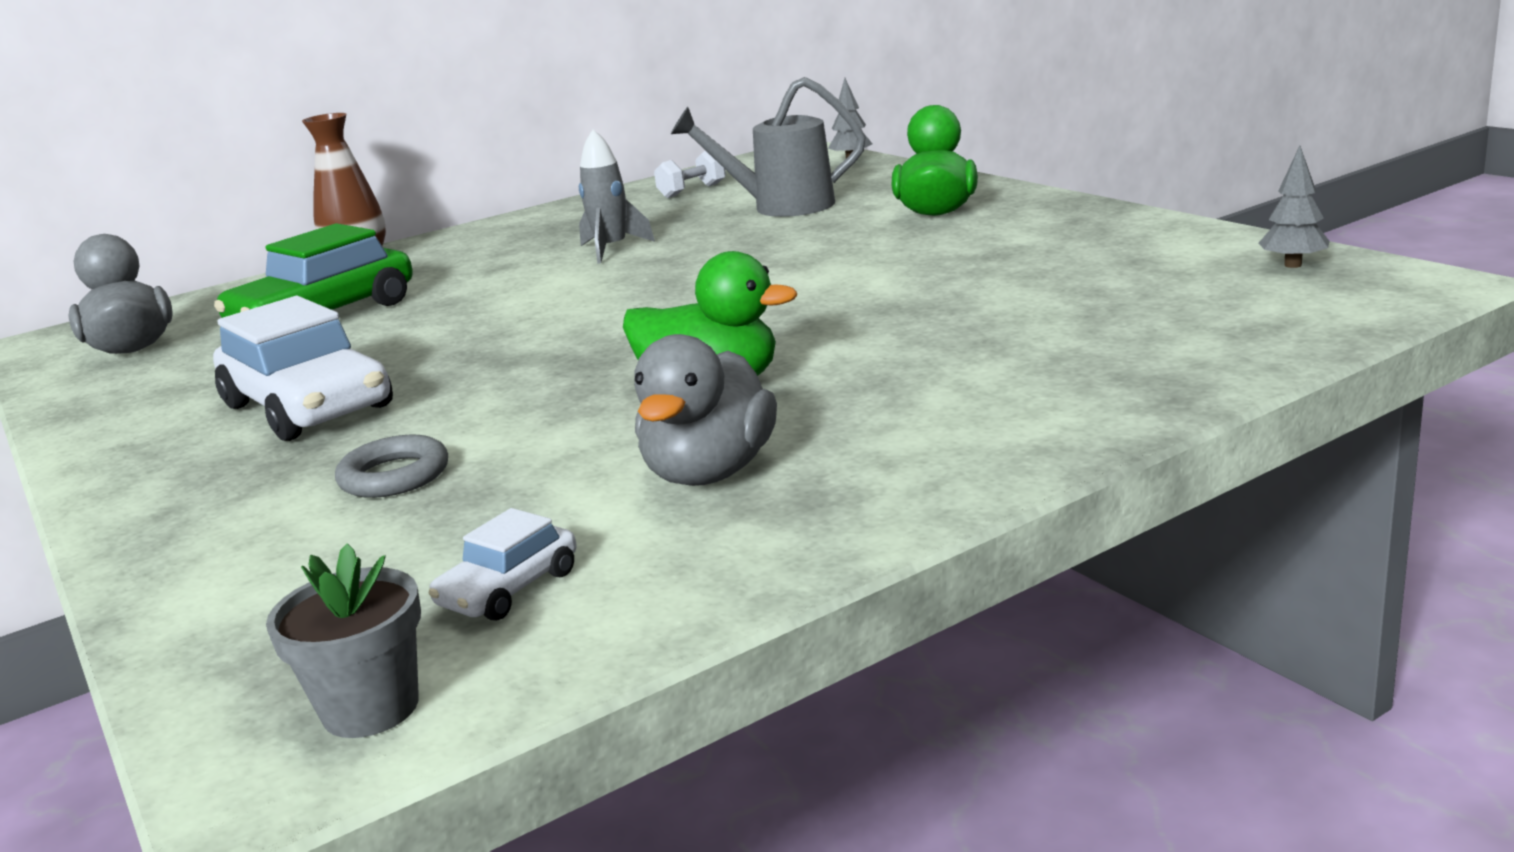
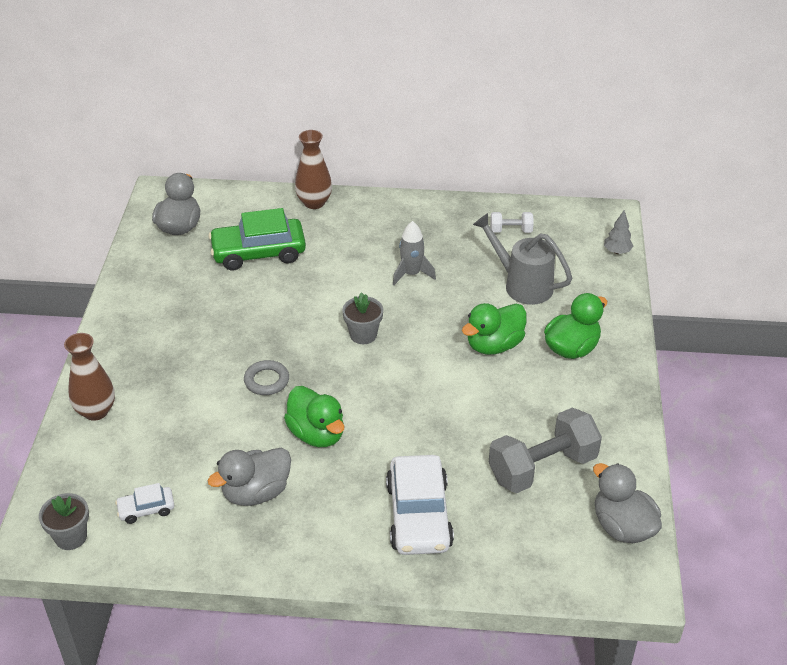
camera: 35 degrees right, 20 degrees up
white car [213,296,393,441] -> white car moved to [386,455,454,555]
grey ring [335,435,448,498] -> grey ring moved to [244,360,289,395]
grey tree [1259,145,1330,268] -> grey duck [593,463,662,543]
none -> brown vase [64,333,115,421]
none -> grey flower pot [342,292,383,344]
none -> green duck [462,303,527,355]
none -> grey dumbbell [489,408,602,493]

